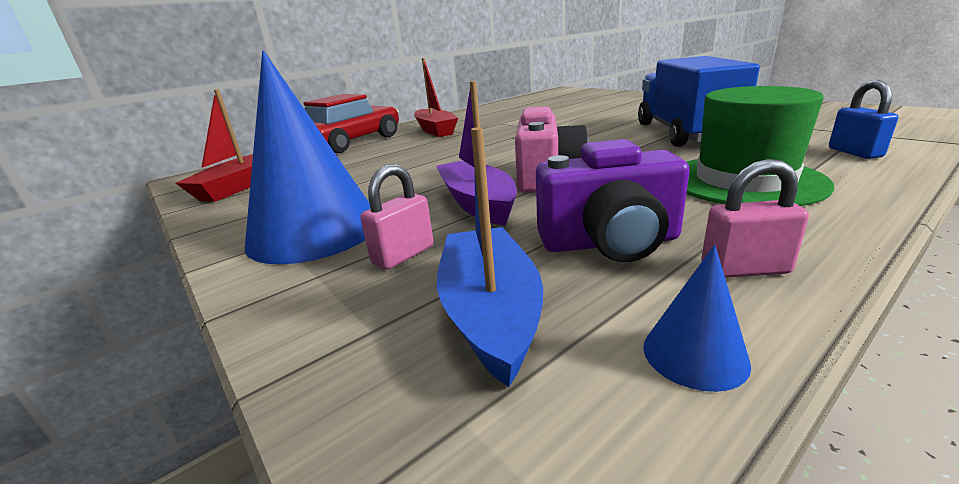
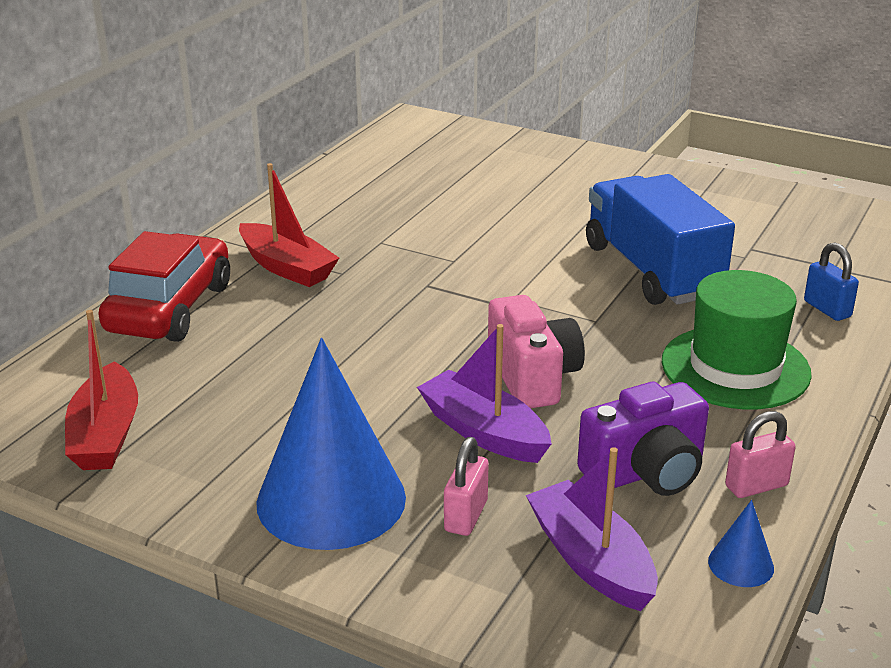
camera: 25 degrees left, 5 degrees up
blue boat [437,127,543,387] -> purple boat [526,447,658,611]

